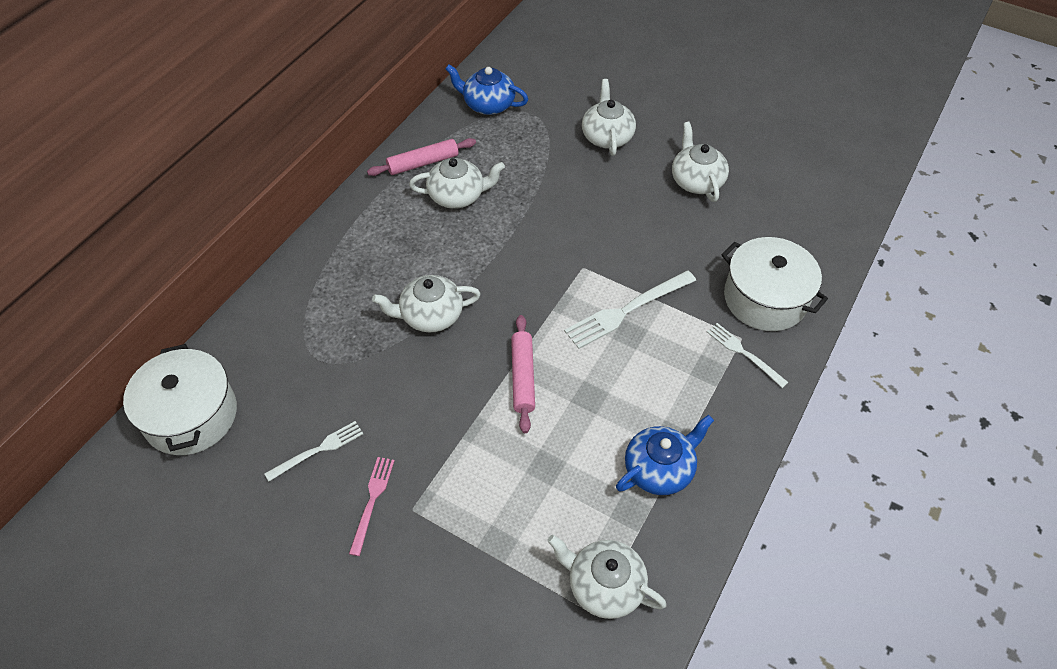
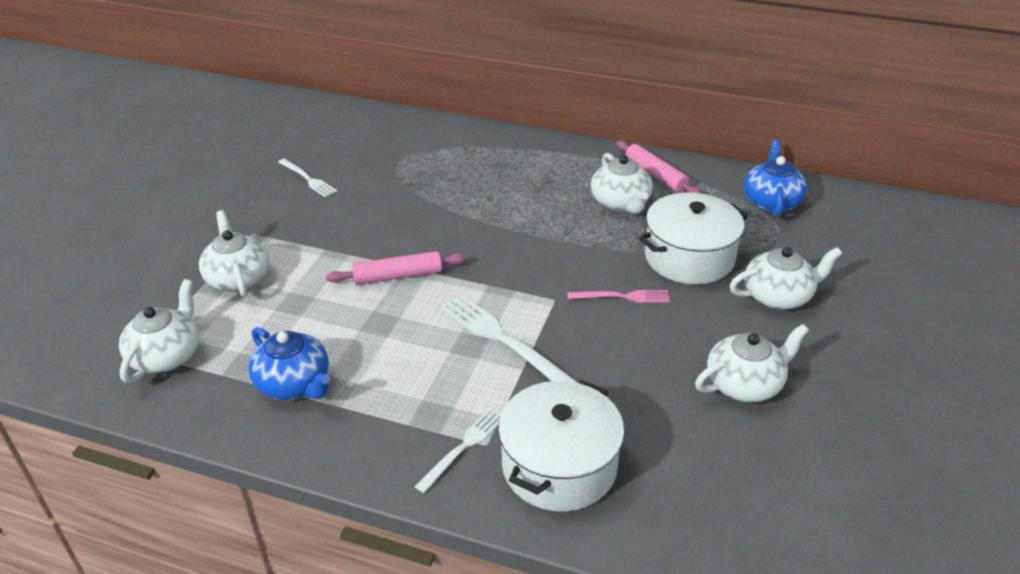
camera: 80 degrees right, 15 degrees down
white pot [123,344,237,455] -> white pot moved to [639,193,748,284]
pink fork [349,457,395,556] -> pink fork moved to [567,290,670,303]
white teapot [372,275,481,333] -> white teapot moved to [199,210,270,297]

